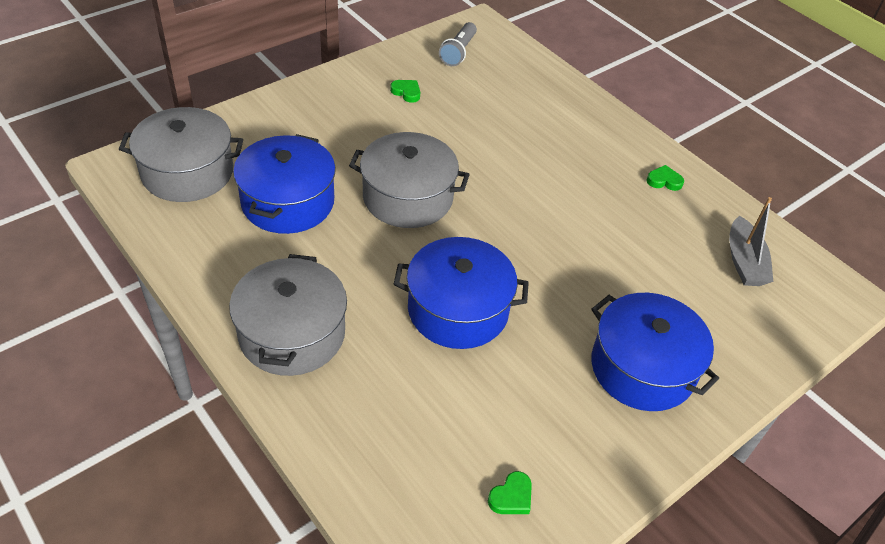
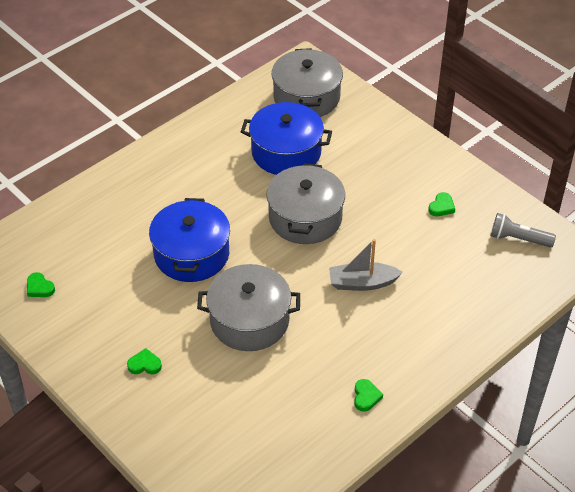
camera: 90 degrees right, 0 degrees up
grey pot [229,254,347,376] -> grey pot moved to [197,264,300,351]
blue pot [591,293,719,411] -> green heart [127,348,162,375]
grey boat [729,197,773,286] -> grey boat moved to [329,239,402,291]

